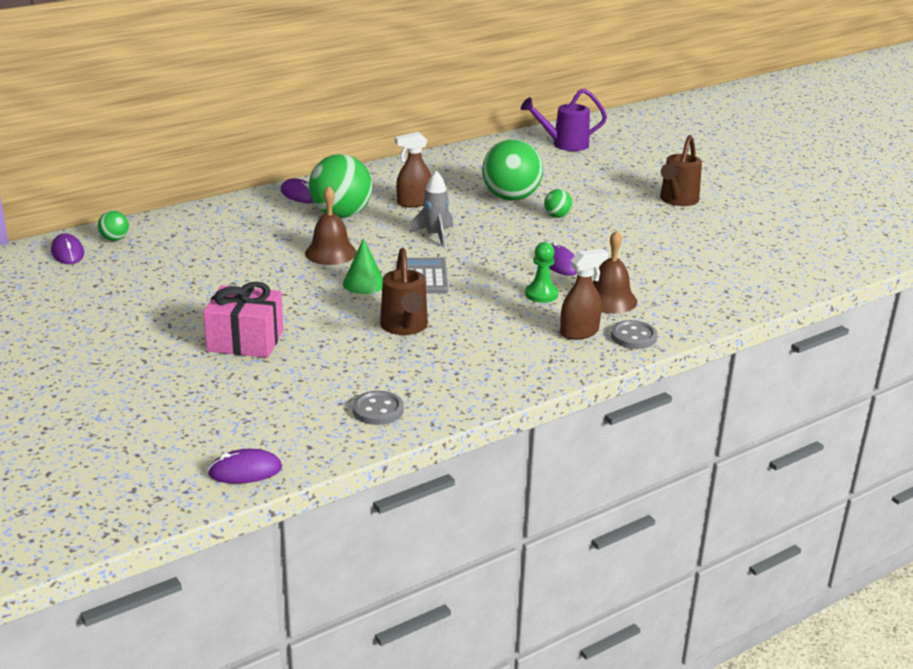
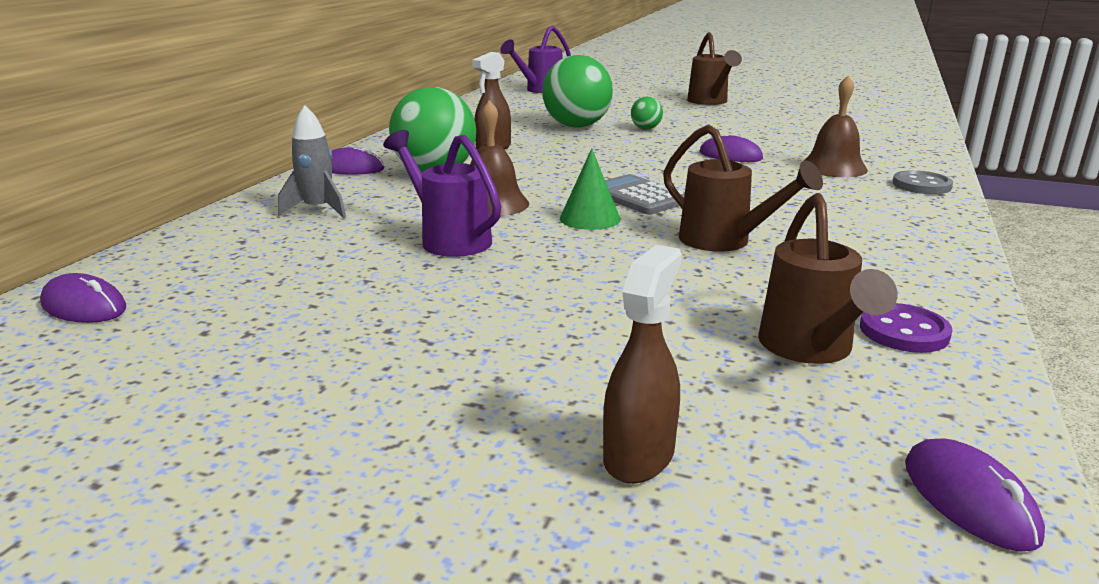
camera: 35 degrees left, 5 degrees down
green ball [98,211,129,241] -> none
pink gift [203,282,284,358] -> none
purple mouse [208,449,282,484] -> purple mouse turned 60 degrees counterclockwise [905,438,1045,552]
grey button [353,391,404,425] -> purple button [860,303,953,353]
grey rocket [410,171,453,247] -> grey rocket moved to [278,105,346,218]
green pawn [525,242,558,303] -> none
brown spray bottle [560,249,608,340] -> brown spray bottle moved to [603,245,682,484]
none -> purple watering can [383,130,501,257]
none -> brown watering can [758,193,898,364]

